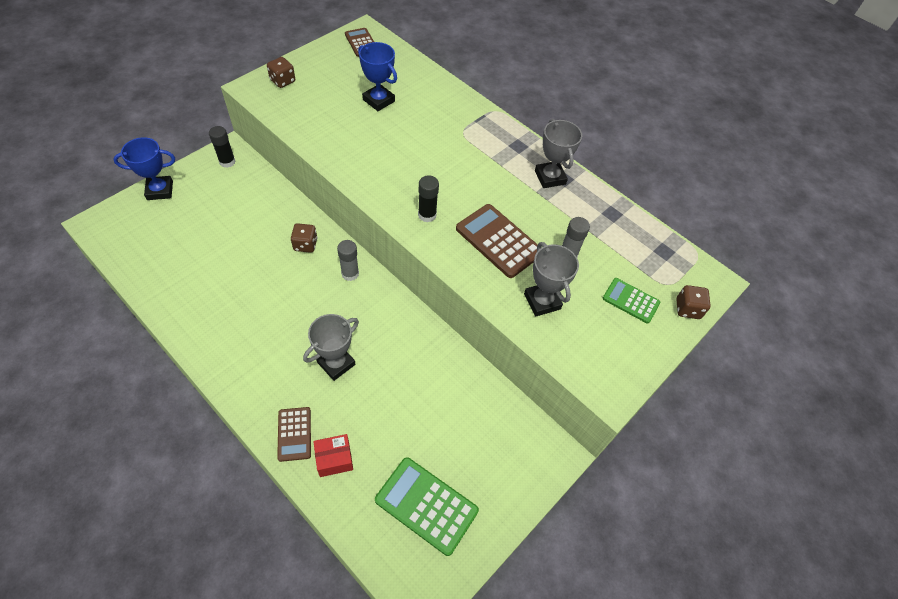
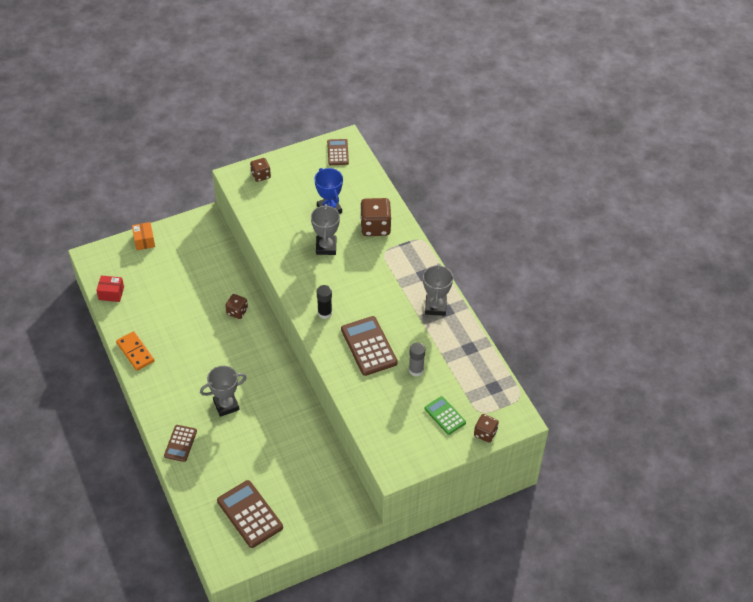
camera: 25 degrees right, 5 degrees down
blue trophy [113,137,175,200] -> orange box [132,222,155,250]
black glue stick [209,126,236,168] -> none
red box [313,434,353,477] -> red box moved to [96,275,124,302]
grey glue stick [337,240,359,281] -> none
green calculator [375,457,479,556] -> brown calculator [217,480,283,548]
grey trophy [524,242,579,317] -> grey trophy moved to [311,204,340,255]
none -> orange domino [116,331,155,371]
none -> brown dice [360,198,392,236]

